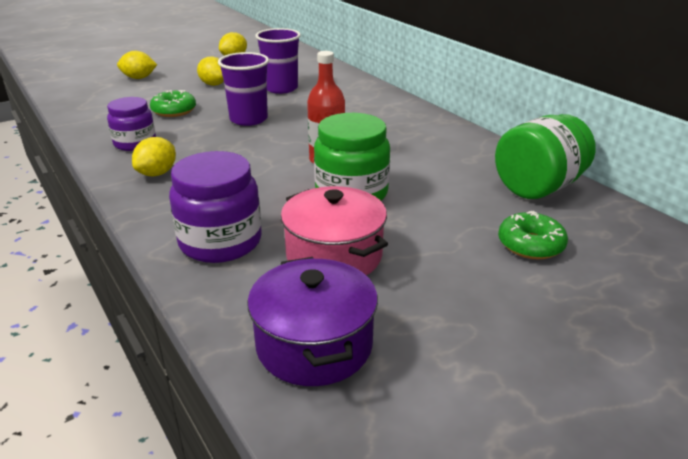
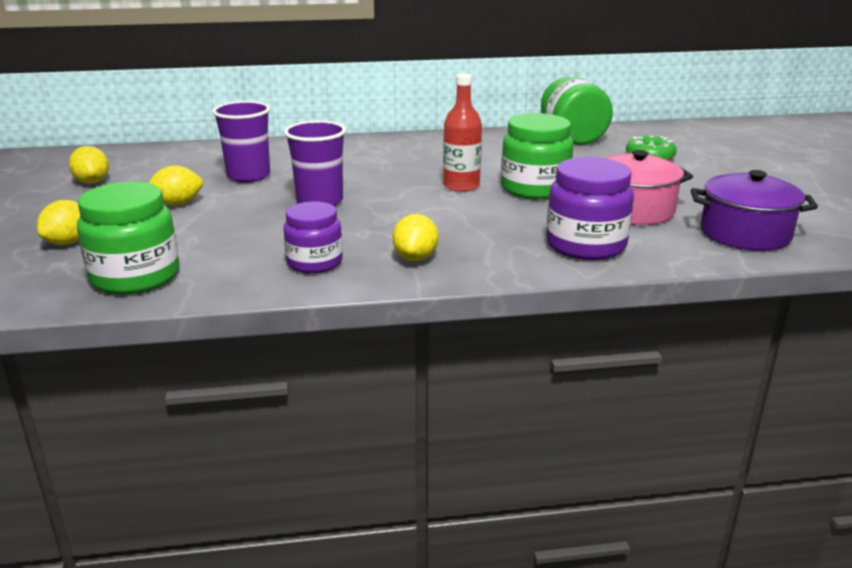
camera: 65 degrees left, 5 degrees down
yellow lemon [132,137,176,176] -> yellow lemon turned 45 degrees clockwise [393,214,438,261]
green donut [150,90,196,117] -> none
none -> green jar [77,182,179,295]

